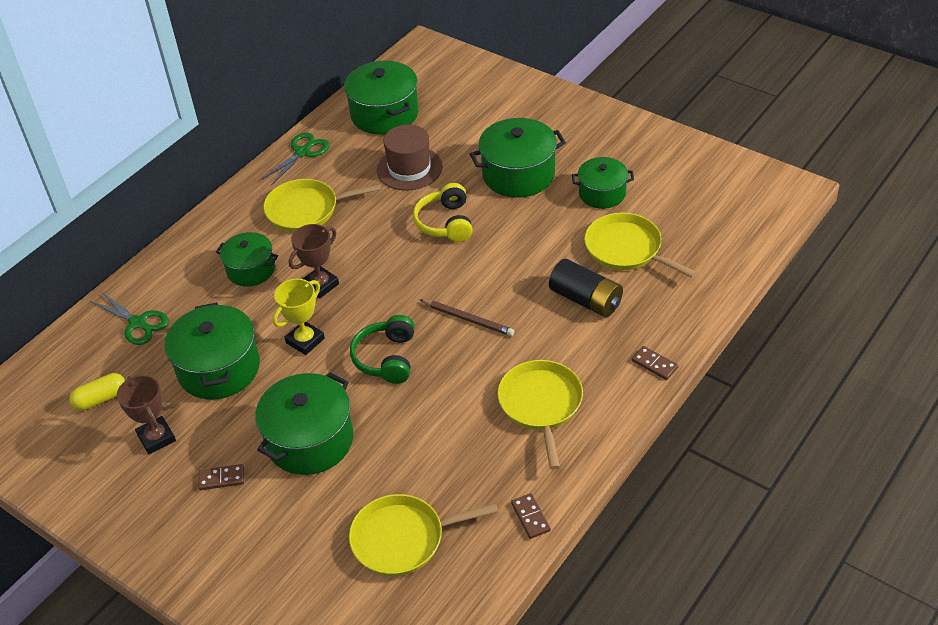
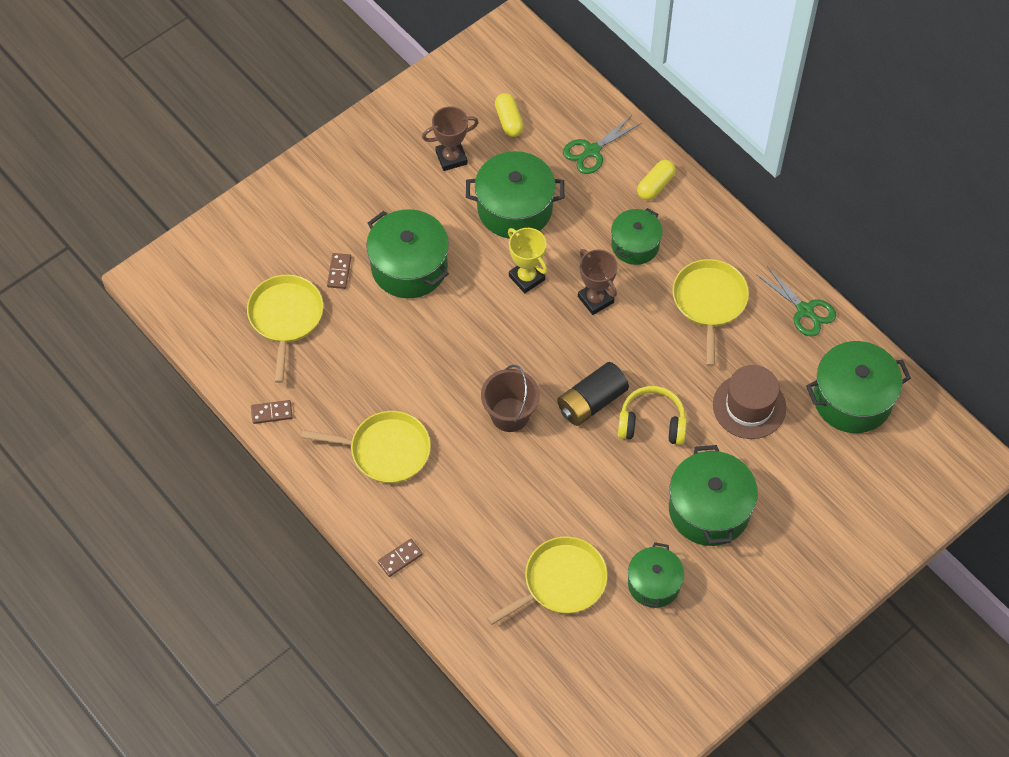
camera: 100 degrees right, 15 degrees up
brown domino [198,464,244,490] -> brown domino moved to [327,253,351,289]
green headphones [350,315,415,384] -> none
brown pencil [420,299,514,336] -> brown bucket [481,365,540,432]
black battery [549,259,623,317] -> black battery moved to [557,362,629,426]
none -> yellow capsule [637,160,676,200]

